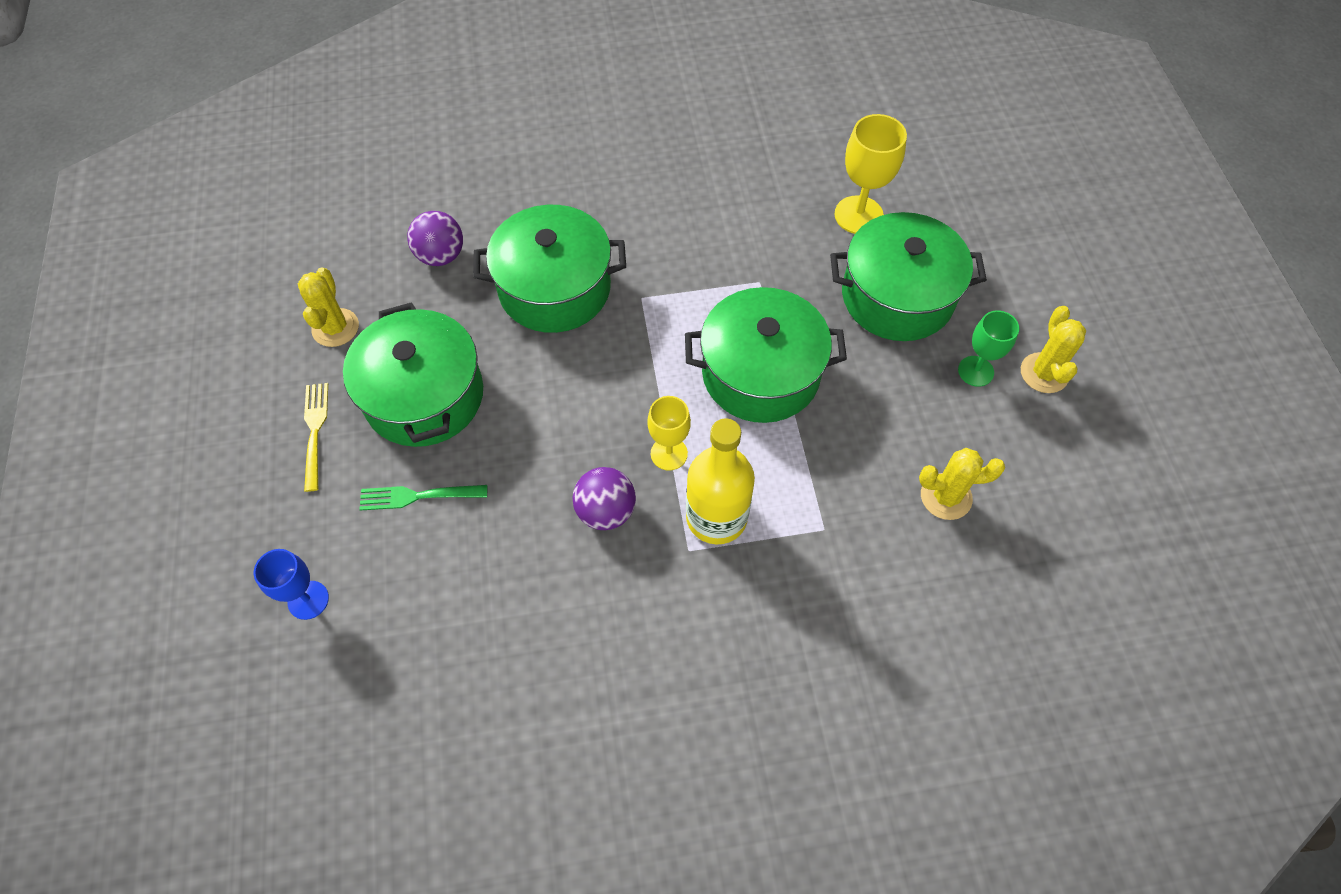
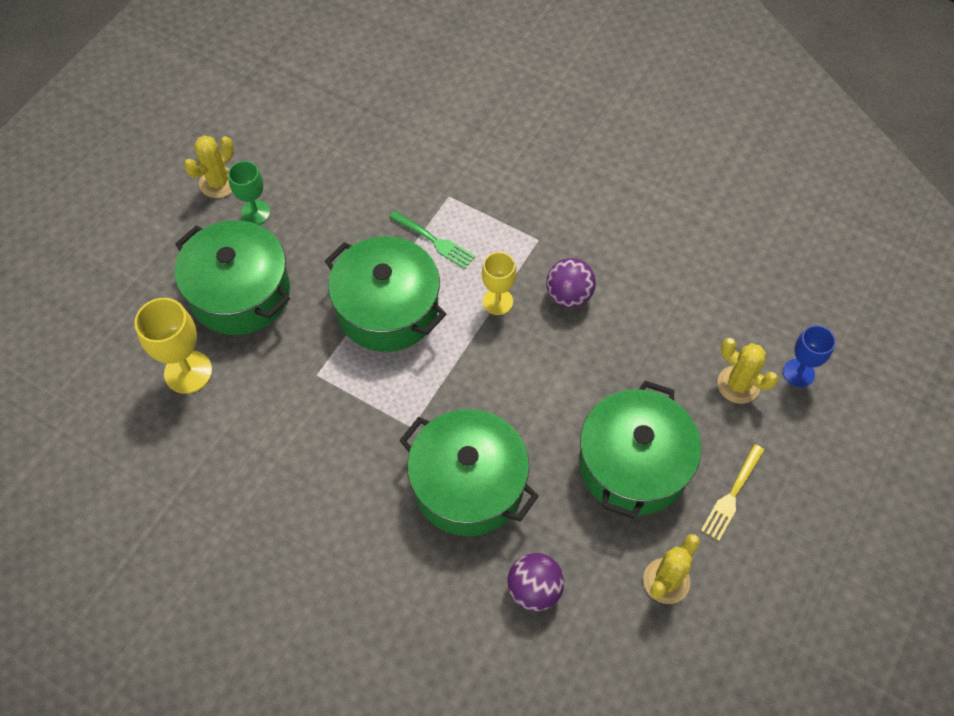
camera: 140 degrees left, 0 degrees up
green fork [359,485,487,511] -> green fork moved to [389,211,475,269]
yellow bottle [686,418,755,545] -> none
yellow cactus [919,448,1005,520] -> yellow cactus moved to [717,338,778,404]

